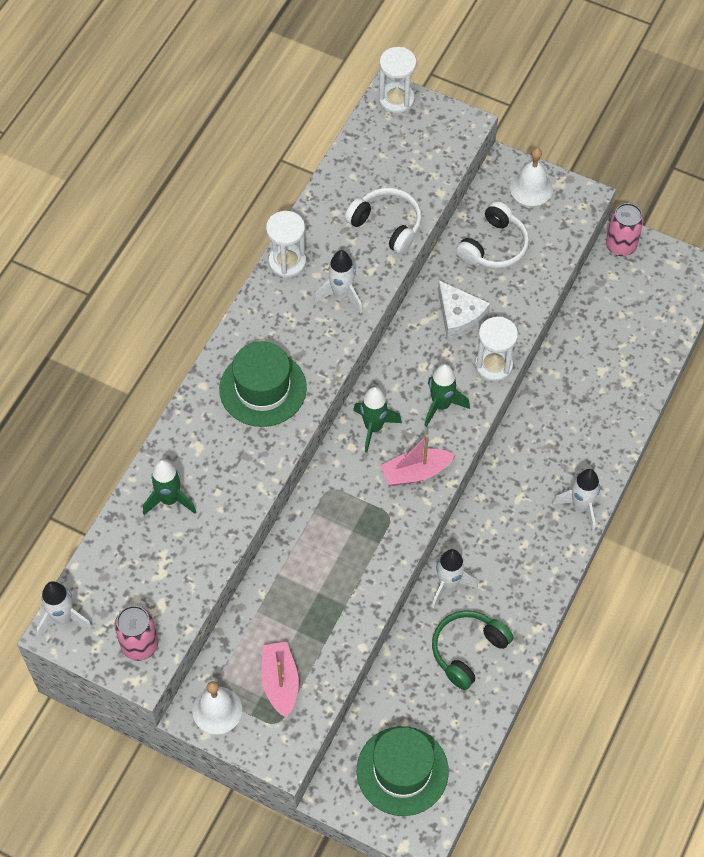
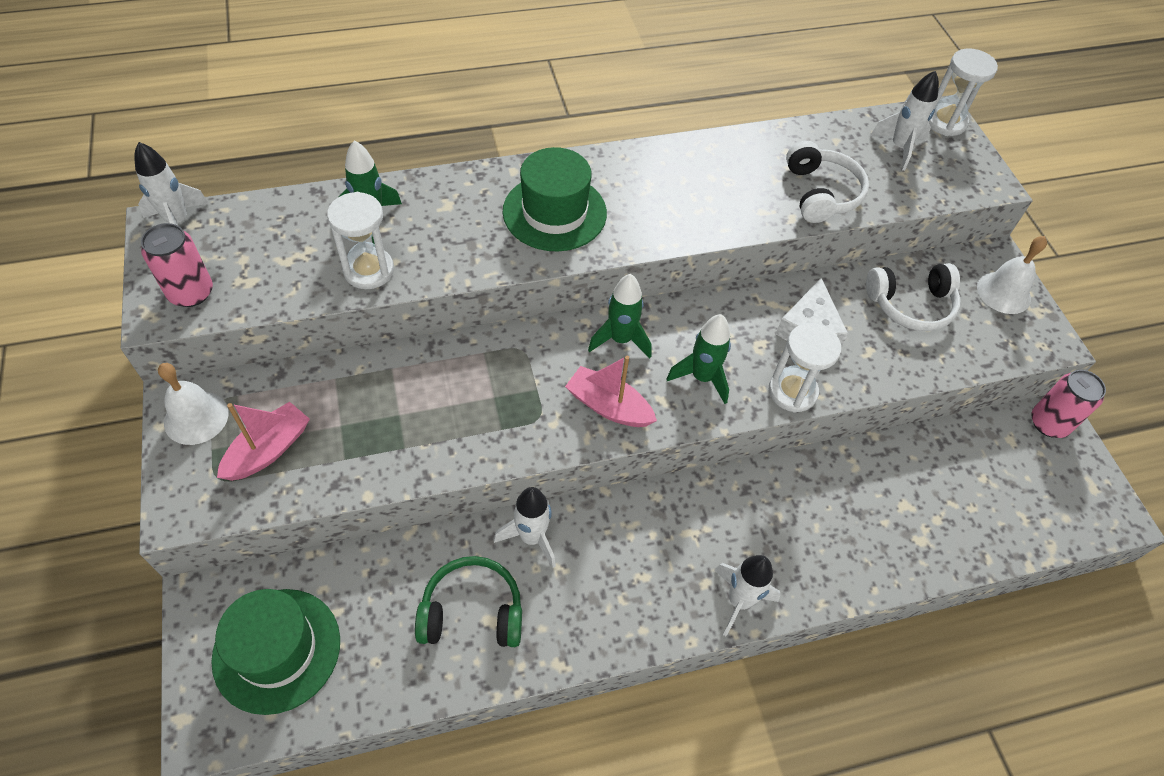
camera: 45 degrees right, 5 degrees down
white hourglass [266,211,306,278] -> white hourglass moved to [327,192,394,289]
white rocket [314,250,362,314] -> white rocket moved to [870,71,939,171]

